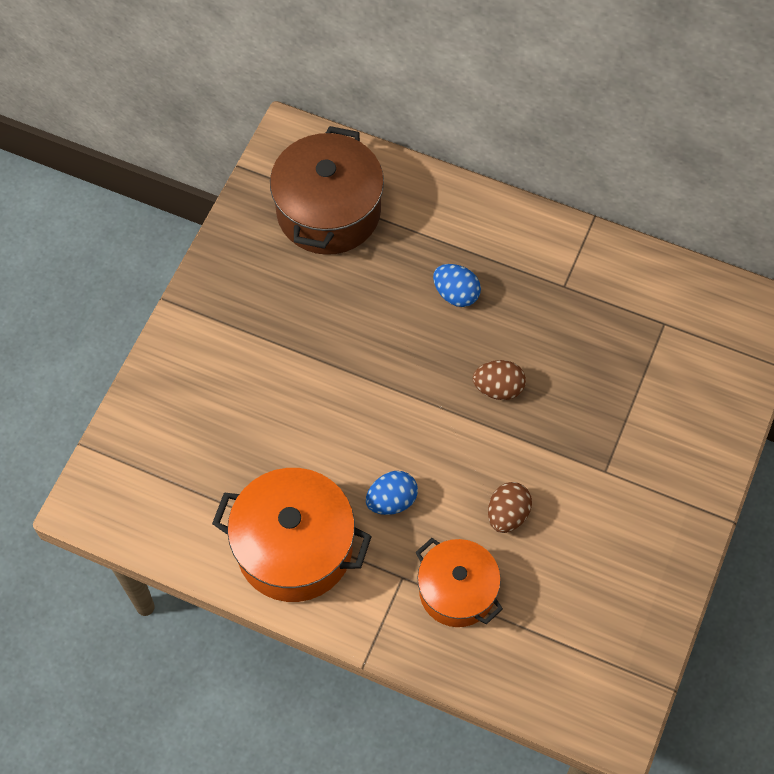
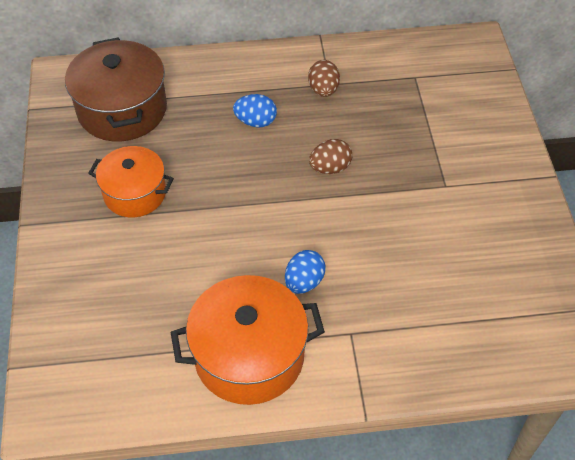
camera: 30 degrees left, 10 degrees down
orange pot [416,538,503,627] -> orange pot moved to [89,146,174,217]
brown egg [488,482,532,533] -> brown egg moved to [308,60,340,97]

